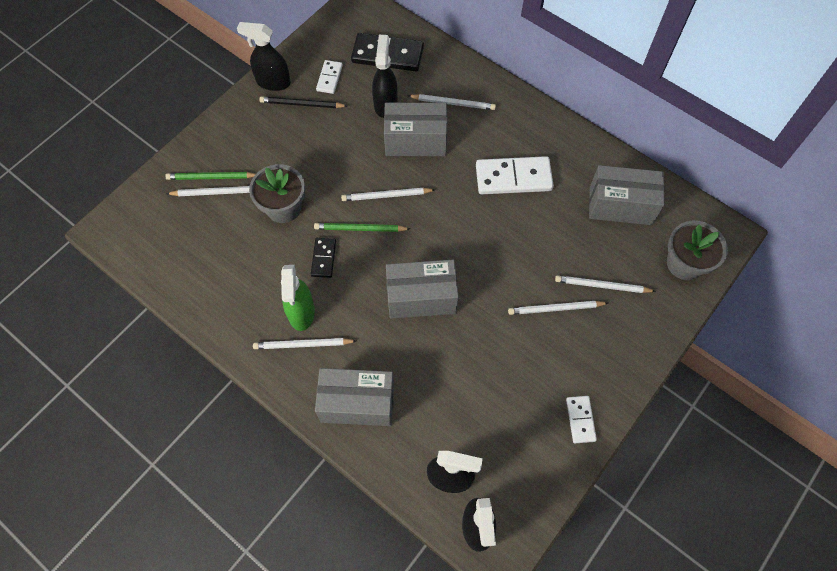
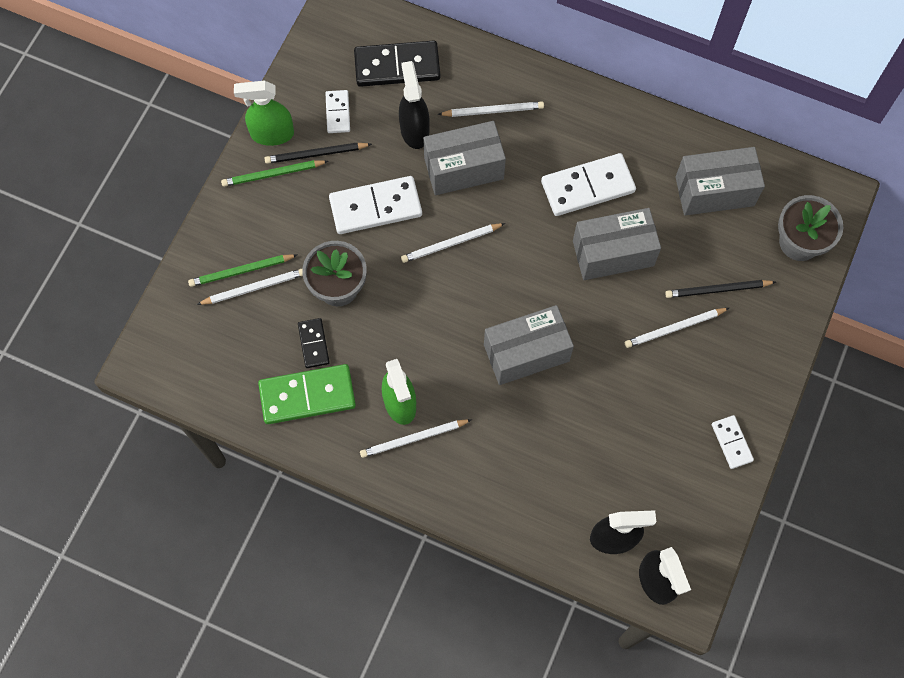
camera: 15 degrees left, 5 degrees up
black spray bottle [237,22,291,91] -> green spray bottle [234,80,294,146]
black domino [311,238,336,278] -> black domino moved to [298,318,330,368]
green pencil [314,223,410,232] -> green pencil moved to [221,160,328,187]
grey box [315,368,394,426] -> grey box moved to [573,208,661,280]
white pencil [555,275,656,293] -> black pencil [665,280,776,298]
none -> green domino [258,364,356,424]
none -> white domino [329,176,422,234]

